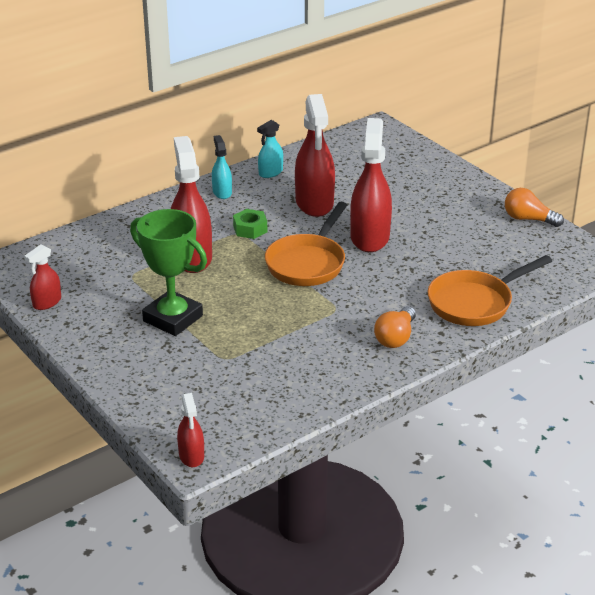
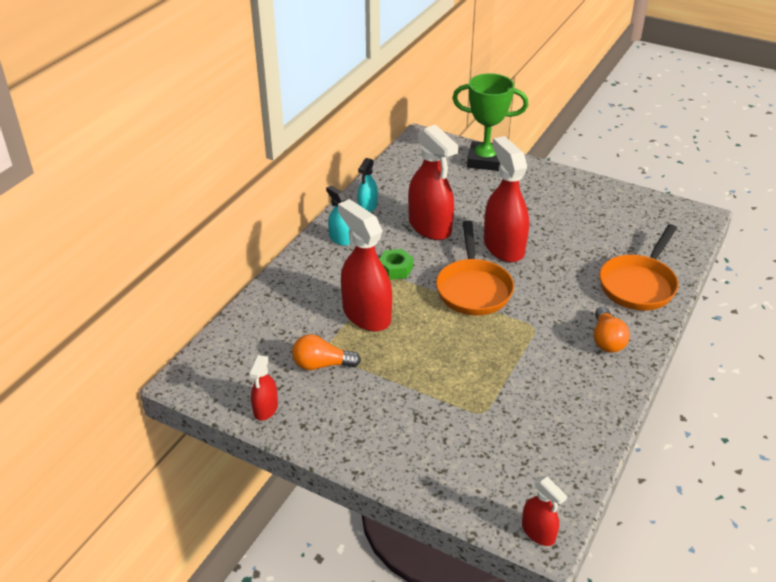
camera: 25 degrees left, 5 degrees up
green trophy [130,209,207,336] -> green trophy moved to [452,73,528,171]
orange light bulb [505,188,564,227] -> orange light bulb moved to [292,334,361,370]

